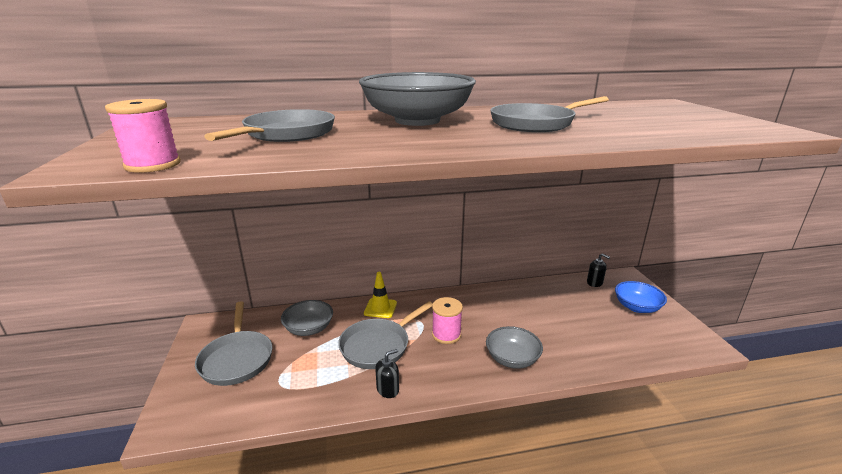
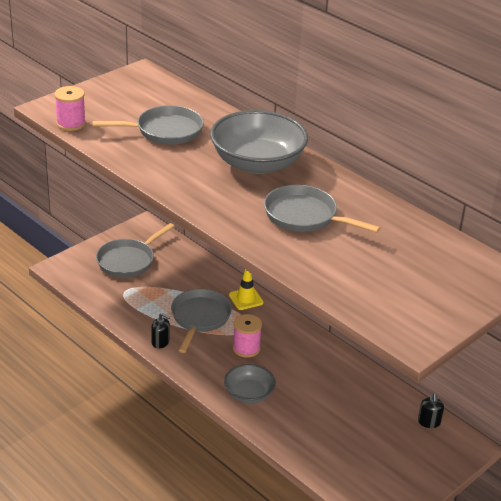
camera: 55 degrees right, 10 degrees up
grey bowl [281,300,333,336] -> none
grey pan [338,301,433,369] -> grey pan turned 90 degrees clockwise [171,289,232,353]
blue bowl [615,281,667,313] -> none

